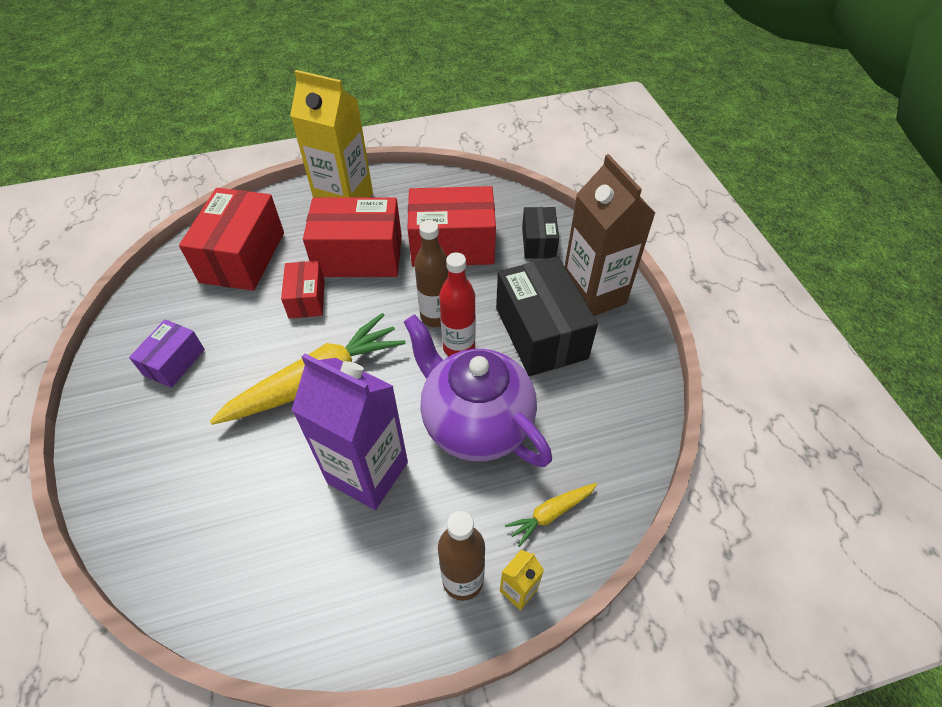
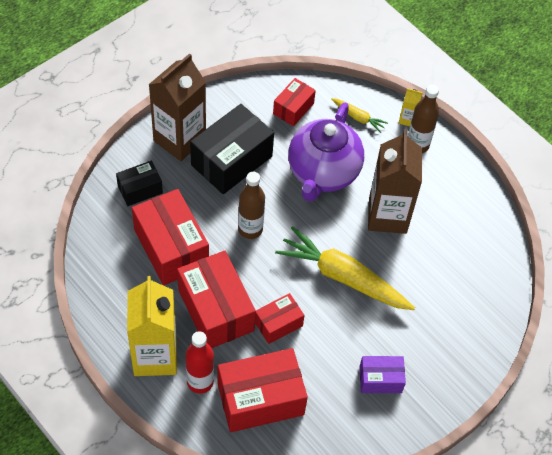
camera: 120 degrees left, 5 degrees up
purple carton [292,353,408,510] -> brown carton [368,130,422,234]
red bottle [439,252,476,356] -> red bottle moved to [185,331,214,394]
none -> red box [273,78,316,126]

